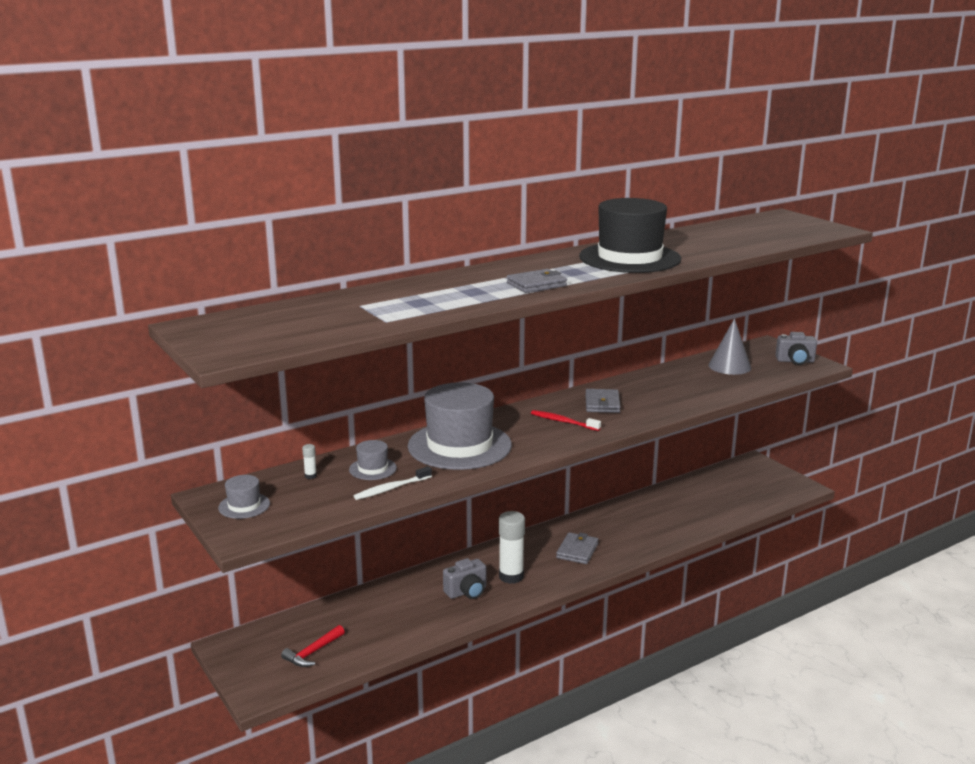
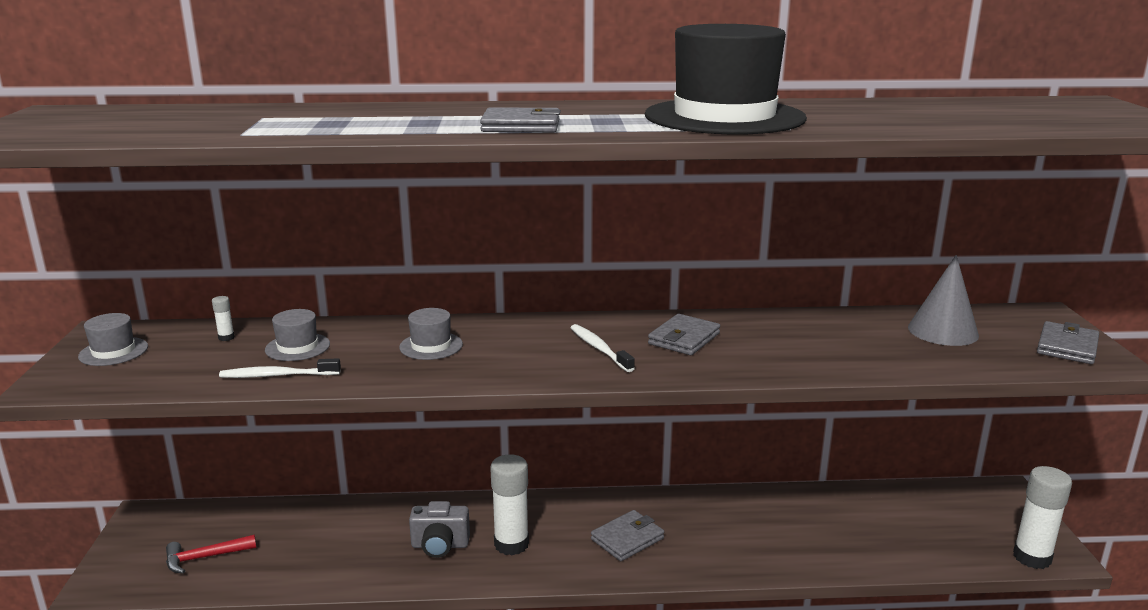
camera: 30 degrees right, 0 degrees up
grey hat [408,382,512,470] -> grey hat [399,308,463,360], size x0.44
red toothbrush [531,410,601,431] -> white toothbrush [570,324,635,372]
grey camera [775,332,817,365] -> grey wallet [1037,321,1099,364]
none -> white glue stick [1013,466,1072,569]

